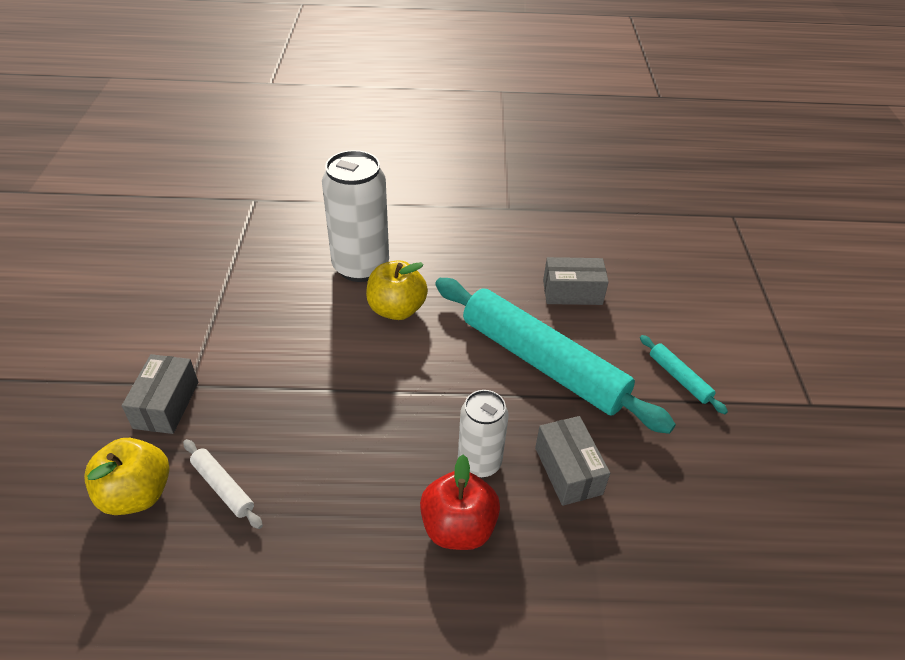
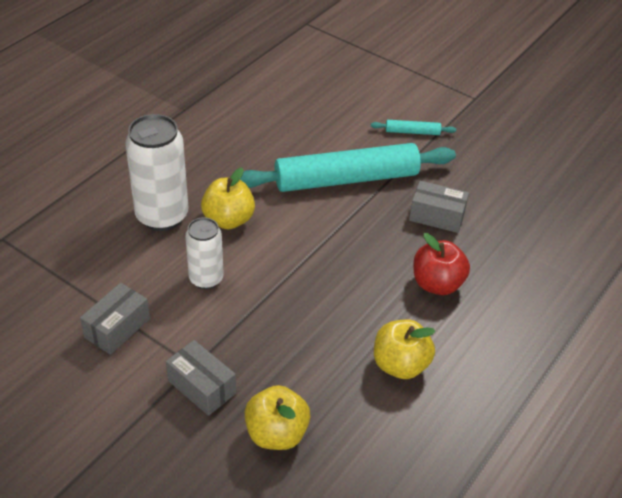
camera: 55 degrees left, 0 degrees up
white rolling pin [183,439,263,529] -> none
white can [458,390,509,478] -> white can moved to [185,217,224,289]
grey box [543,257,609,305] -> grey box moved to [80,283,150,355]
none -> yellow apple [374,319,436,379]

